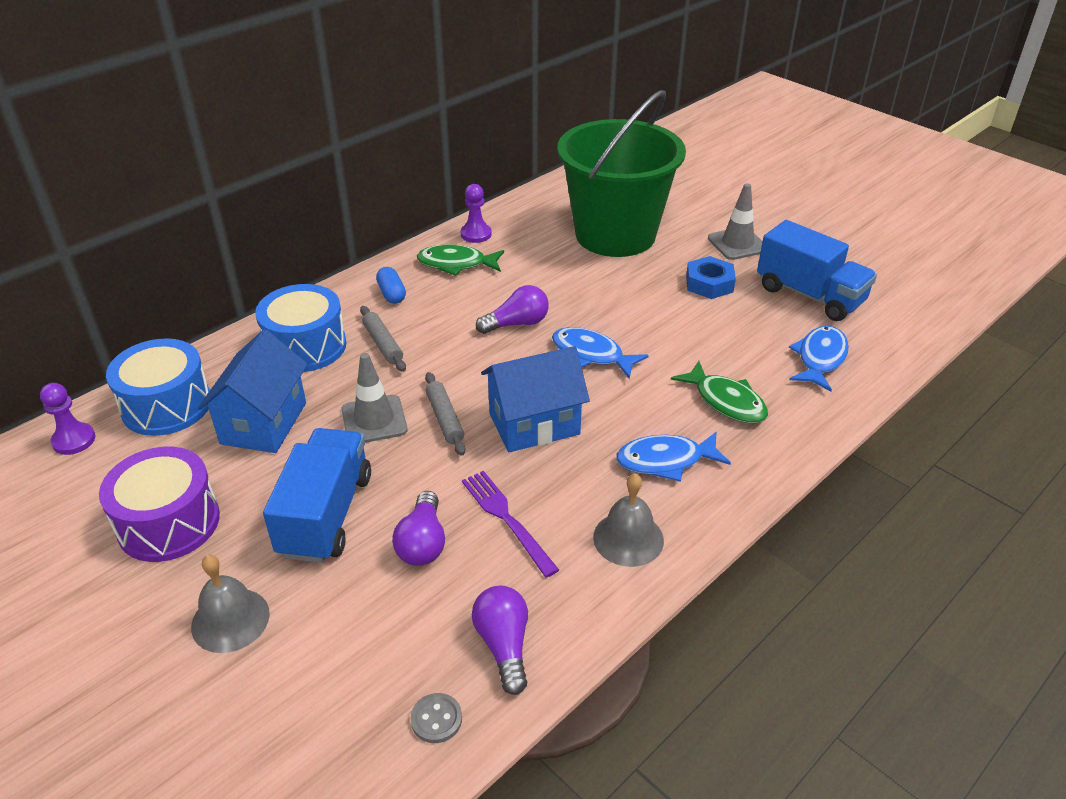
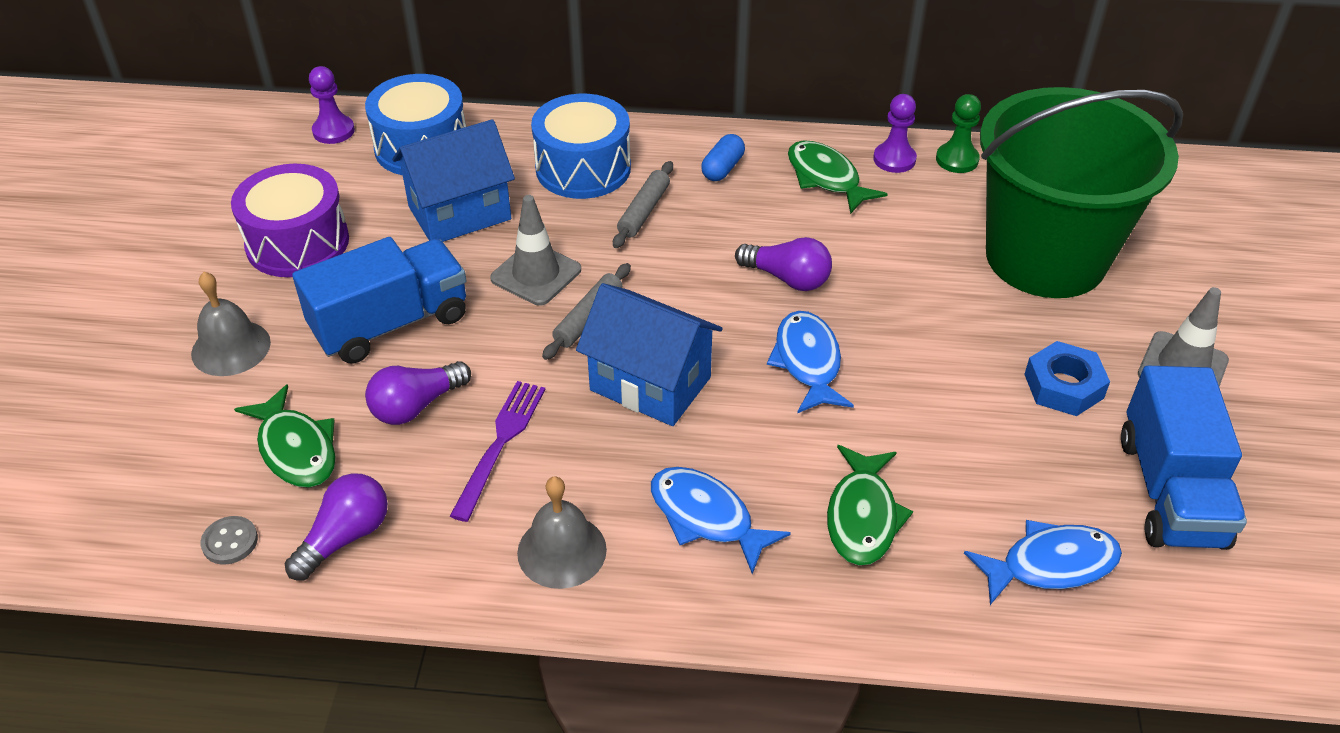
camera: 50 degrees right, 5 degrees up
none -> green fish [234,384,336,488]
none -> green pawn [936,94,981,173]

